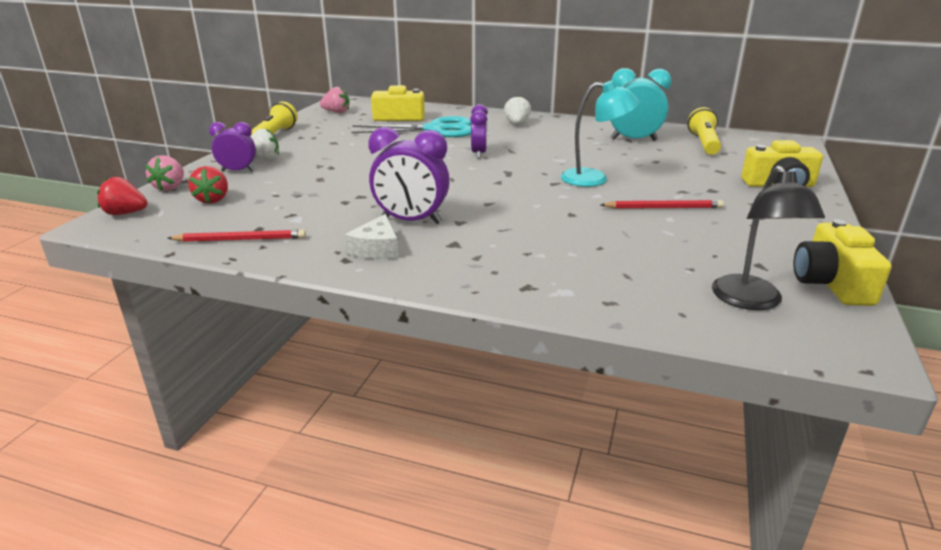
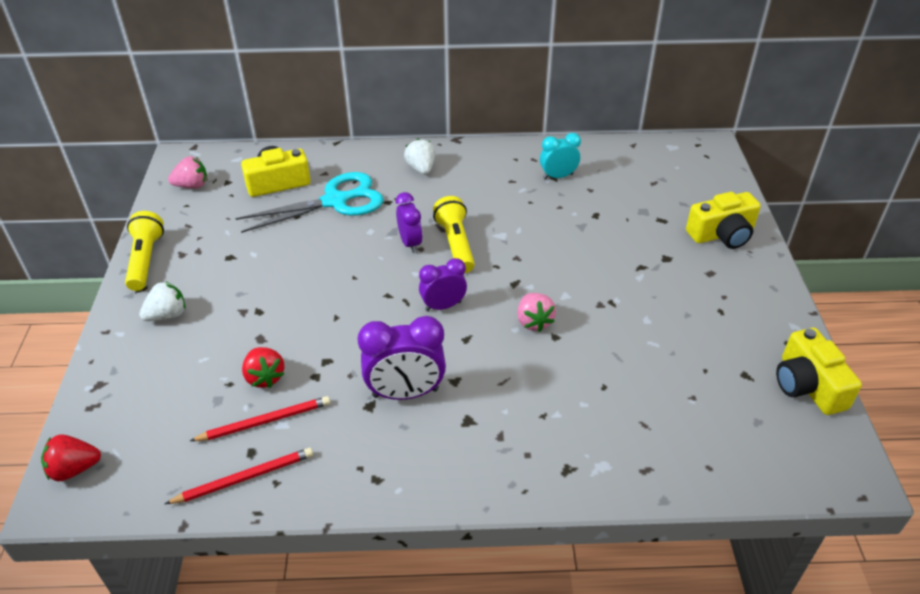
camera: 20 degrees left, 15 degrees up
pink strawberry [145,155,184,191] -> pink strawberry moved to [517,293,556,332]
red strawberry [188,166,228,204] -> red strawberry moved to [242,347,284,388]
purple clock [209,122,256,172] -> purple clock moved to [419,258,467,311]
white cheese [345,214,399,259] -> none
turquoise lamp [561,80,640,187] -> none
red pencil [601,200,724,209] -> red pencil moved to [190,396,330,441]
turquoise clock [610,68,671,141] -> turquoise clock [540,133,581,180], size x0.63
yellow flashlight [688,107,721,155] -> yellow flashlight moved to [433,196,475,273]
black lamp [712,165,825,310] -> none

